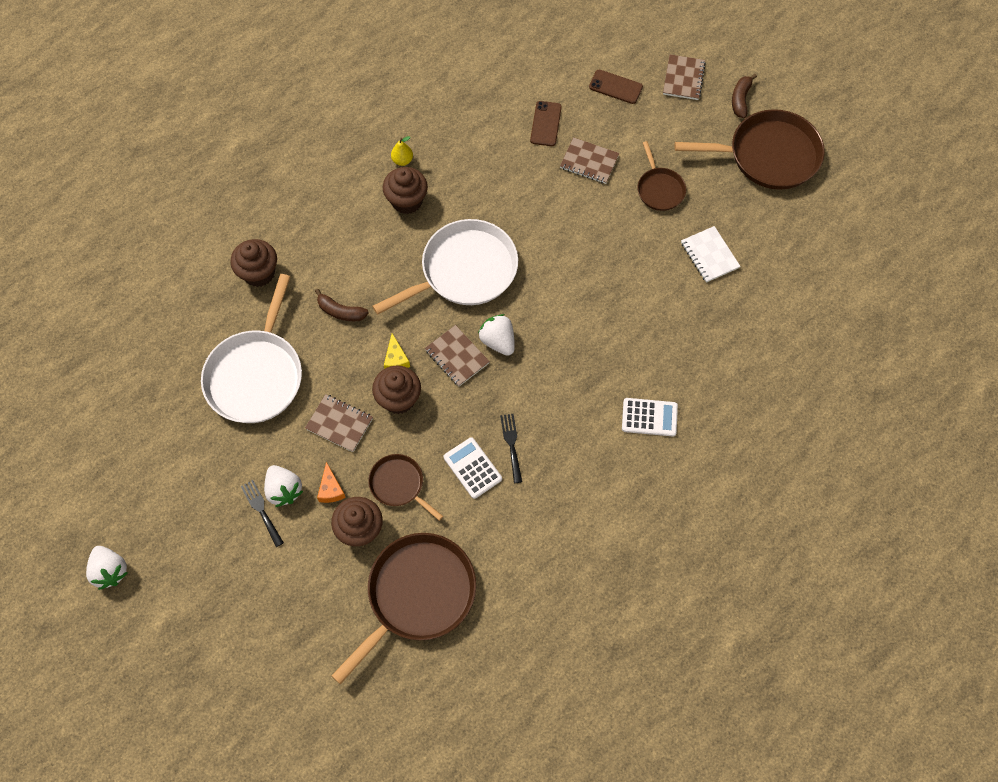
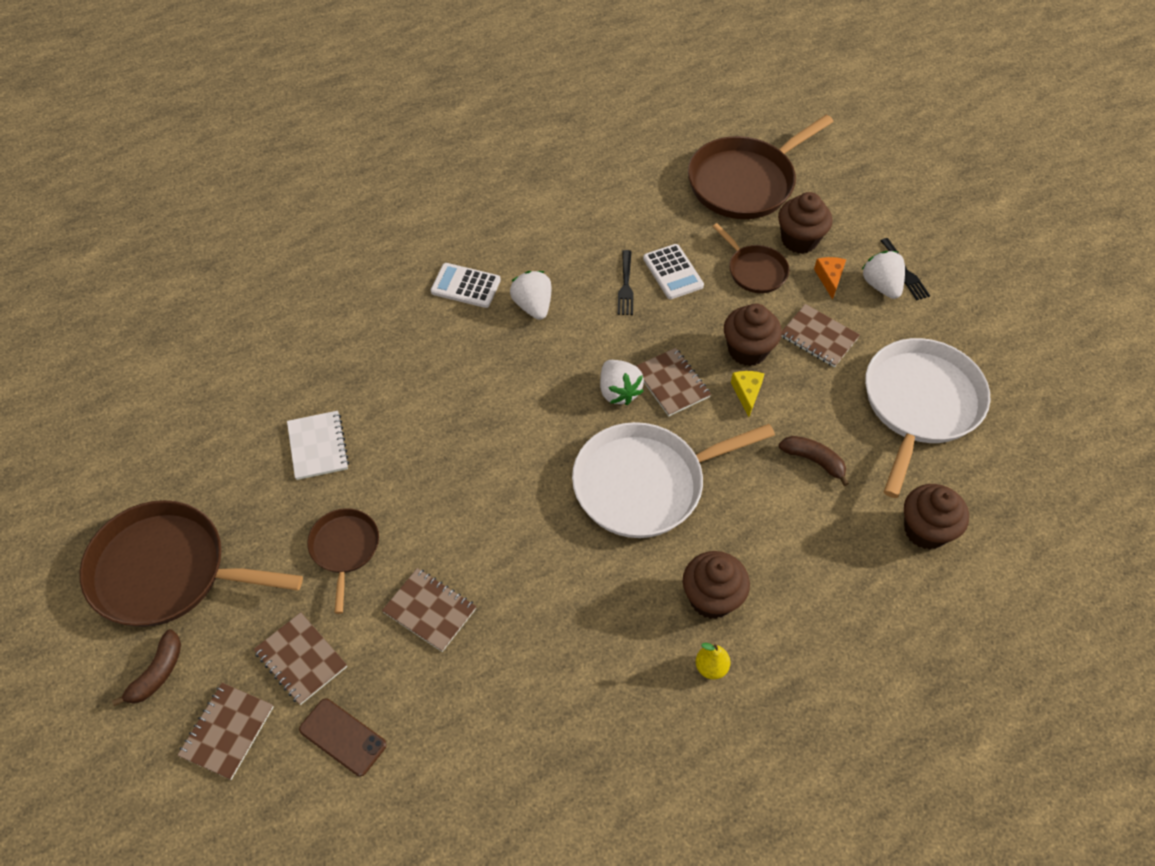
camera: 170 degrees left, 10 degrees down
white strawberry [86,546,128,590] -> white strawberry moved to [510,271,552,320]
brown phone [530,101,562,146] -> none
none -> brown notebook [253,612,347,705]

